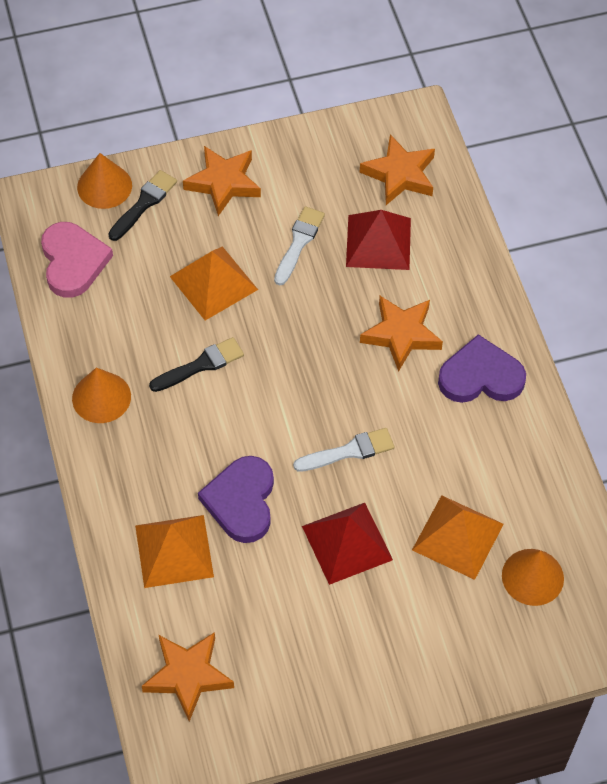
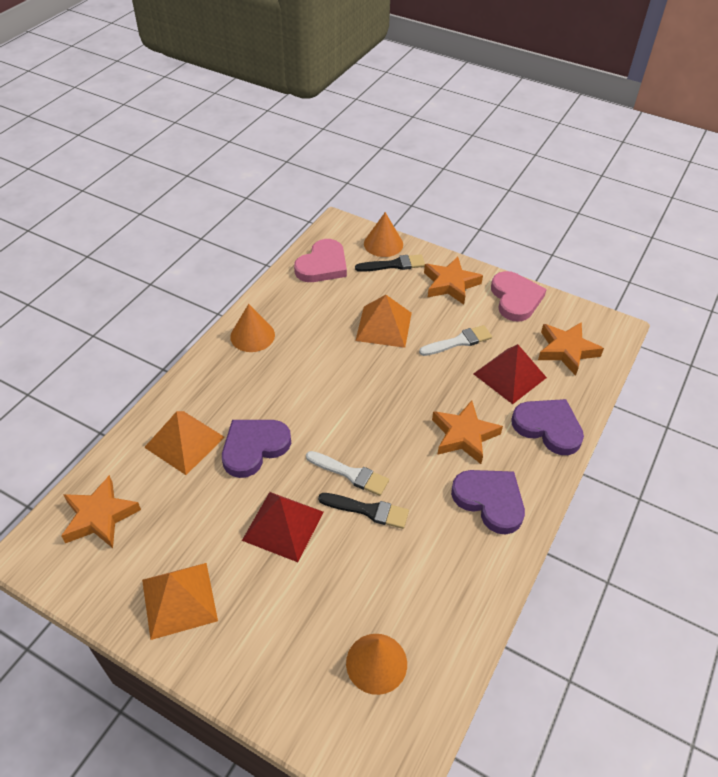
camera: 45 degrees right, 10 degrees down
black brush [149,337,244,392] -> black brush moved to [318,493,409,529]
orange pyramid [412,495,504,580] -> orange pyramid moved to [142,563,218,640]
none -> pink heart [491,271,547,321]
none -> purple heart [511,399,584,455]

